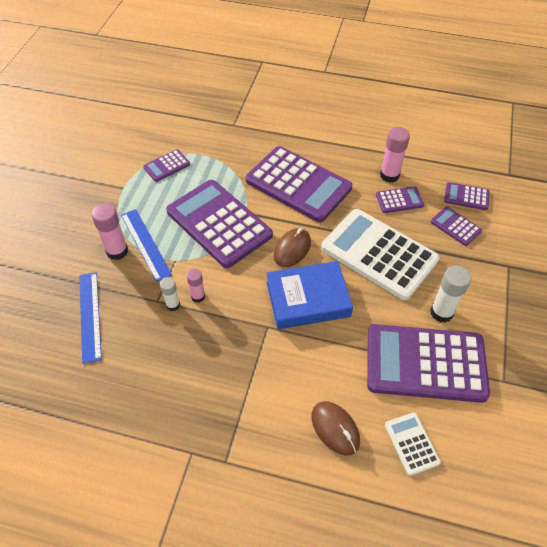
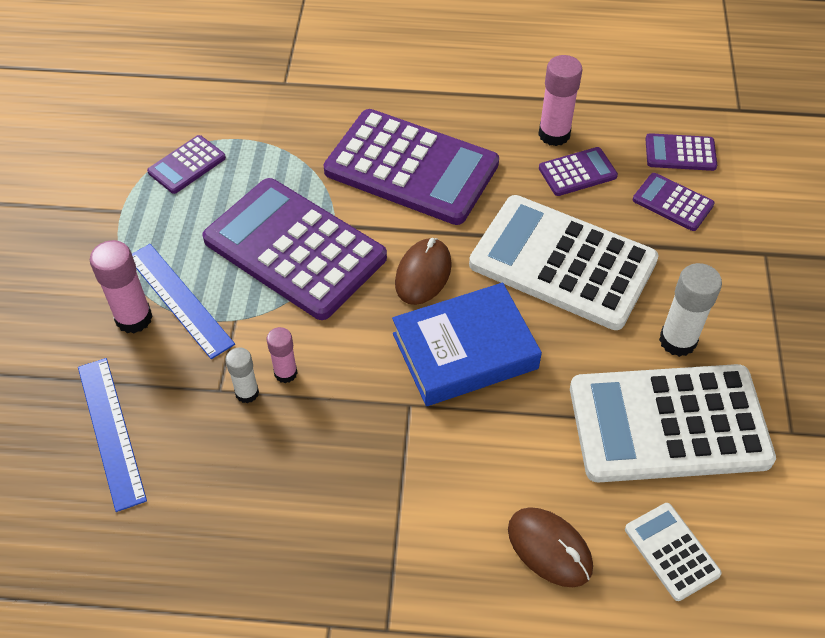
camera: 10 degrees left, 0 degrees up
purple calculator [367,324,490,403] -> white calculator [570,364,776,483]

